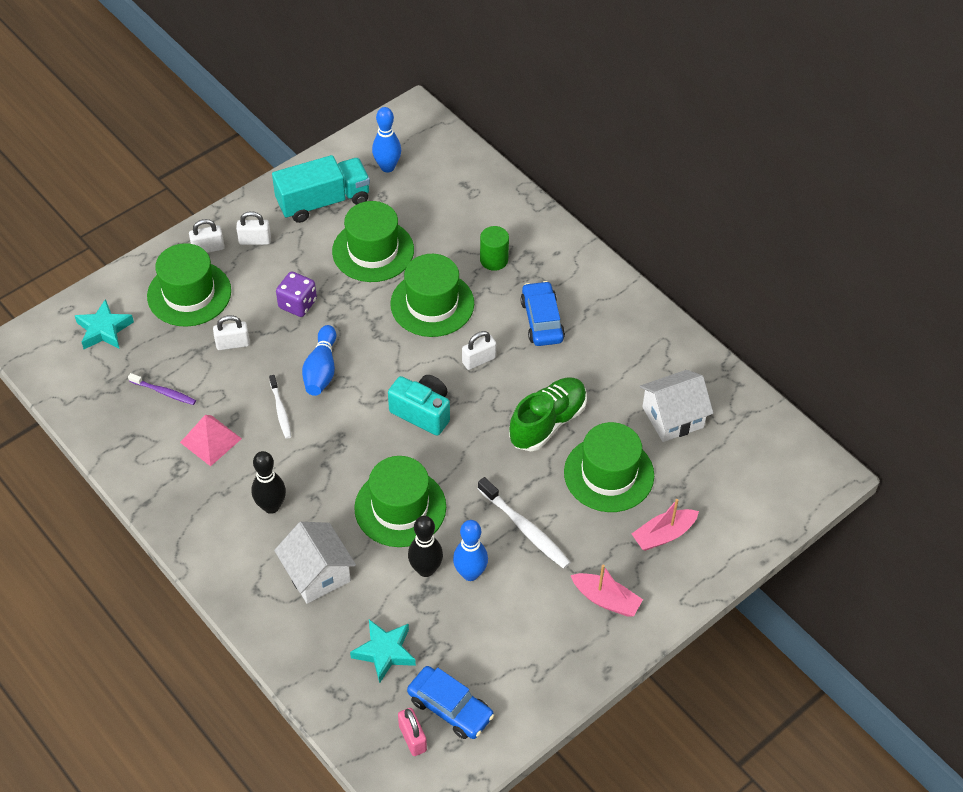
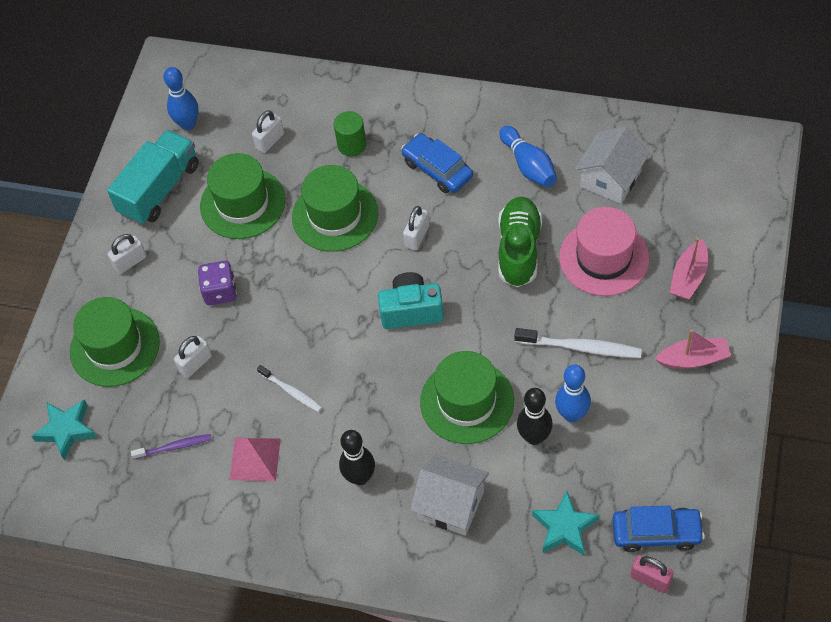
camera: 30 degrees left, 5 degrees up
white padlock [189,219,225,253] -> white padlock moved to [252,110,284,153]
blue bowling pin [302,325,336,396] -> blue bowling pin moved to [499,126,557,187]
green hat [564,422,654,512] -> pink hat [559,207,649,296]

